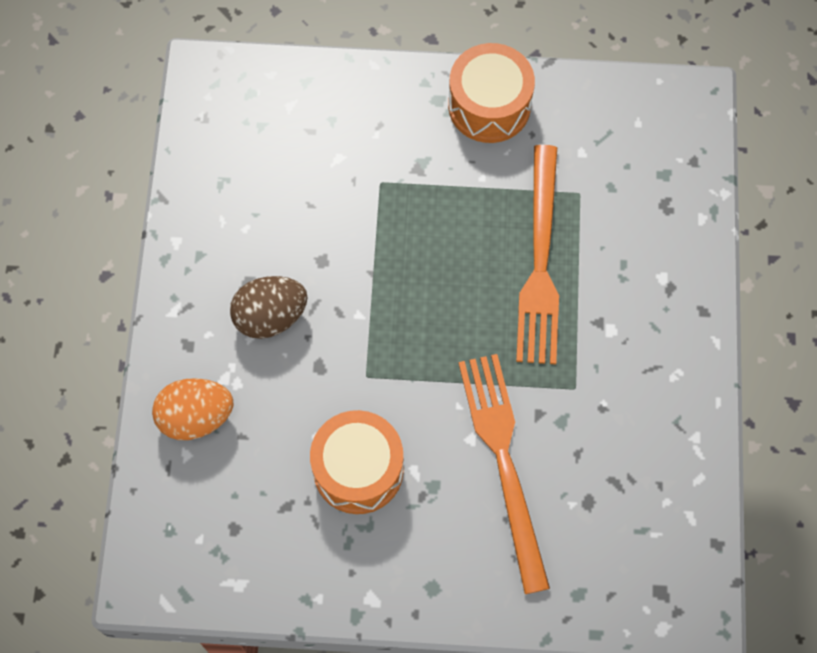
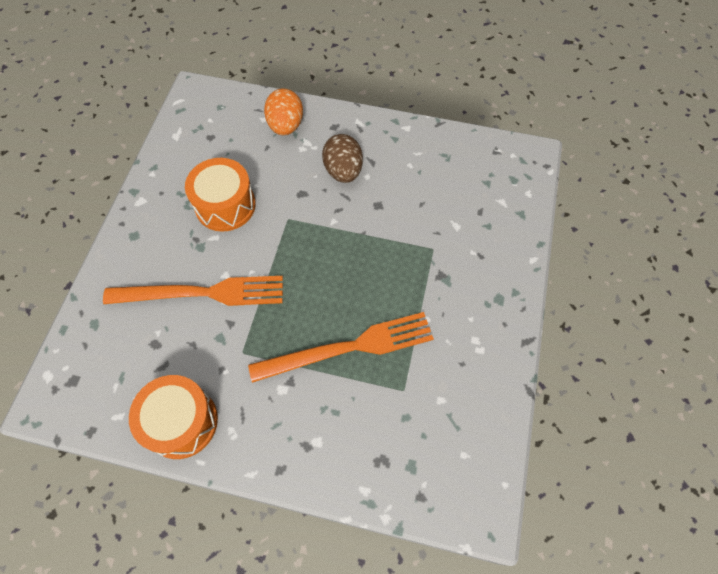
camera: 100 degrees right, 5 degrees down
orange drum [448,43,535,143] -> orange drum moved to [129,375,218,459]
orange fork [516,145,559,364] -> orange fork turned 150 degrees clockwise [248,312,434,383]

